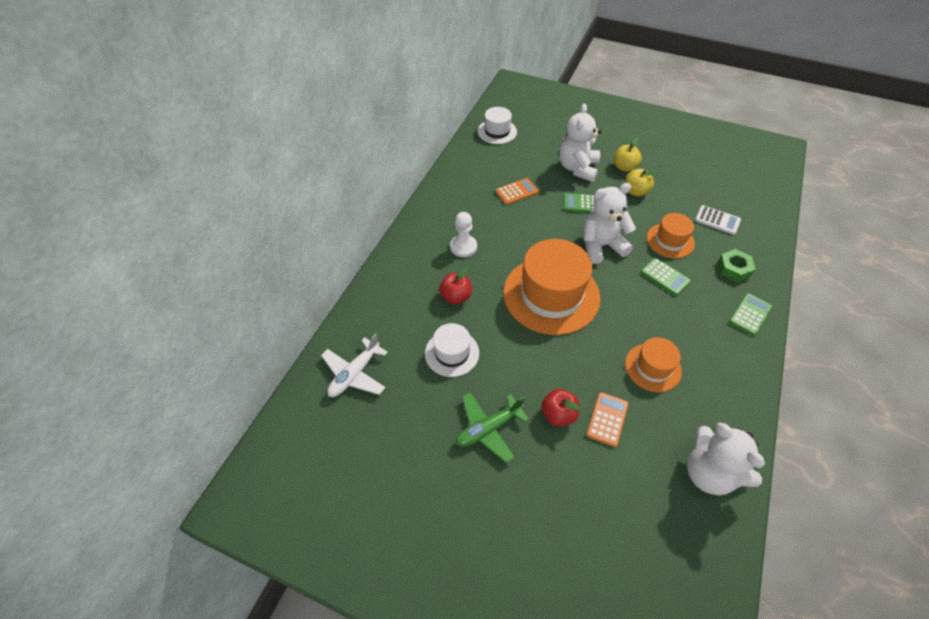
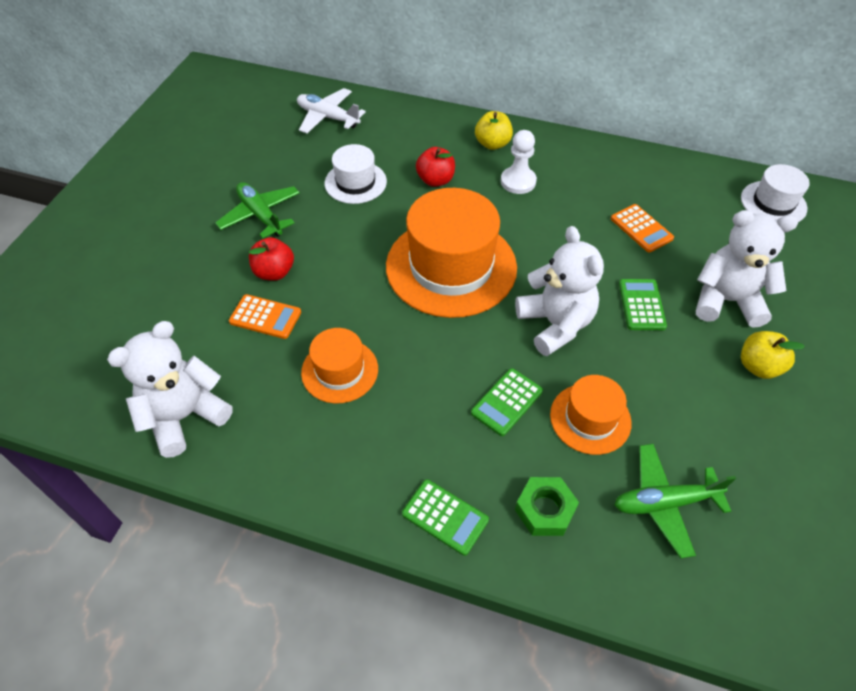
camera: 85 degrees right, 0 degrees up
yellow apple [625,169,657,196] -> yellow apple moved to [475,111,513,150]
white calculator [695,205,741,235] -> green plane [614,444,736,558]

